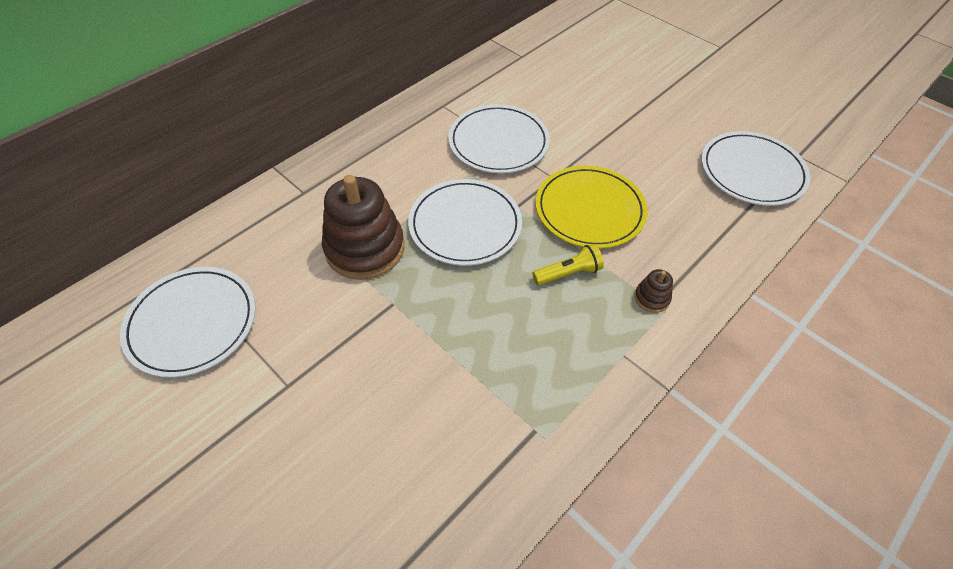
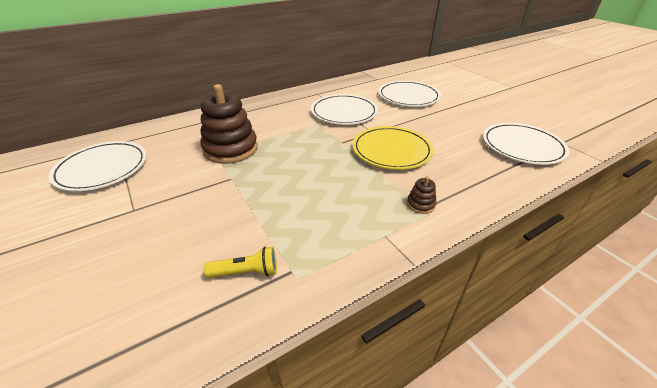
camera: 15 degrees right, 15 degrees down
white plate [408,179,522,266] -> white plate moved to [378,81,441,106]
yellow flashlight [533,244,604,285] -> yellow flashlight moved to [204,247,277,278]

